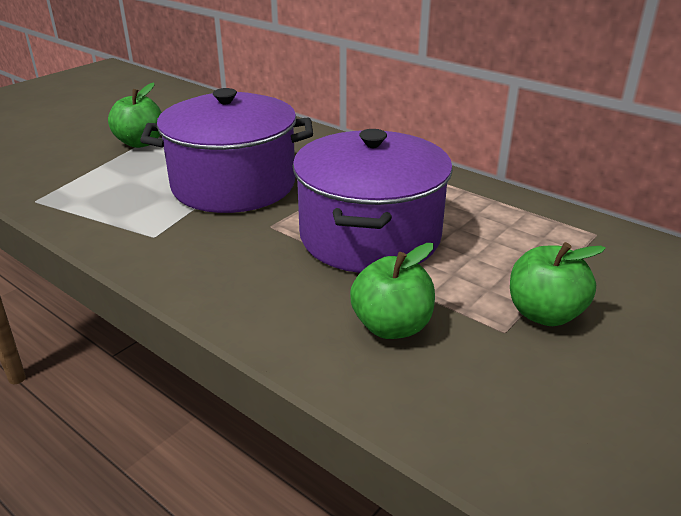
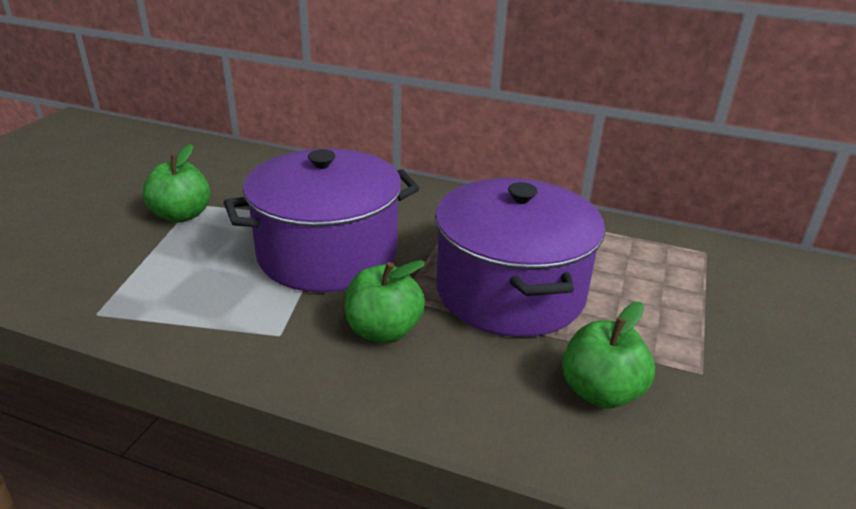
camera: 20 degrees left, 0 degrees up
green apple [510,242,606,326] -> green apple moved to [345,260,425,343]

